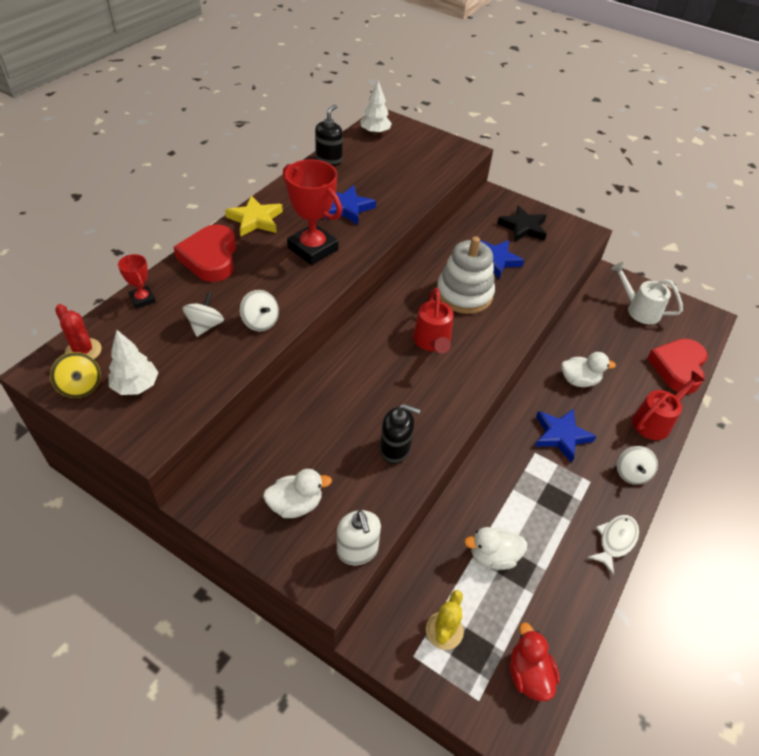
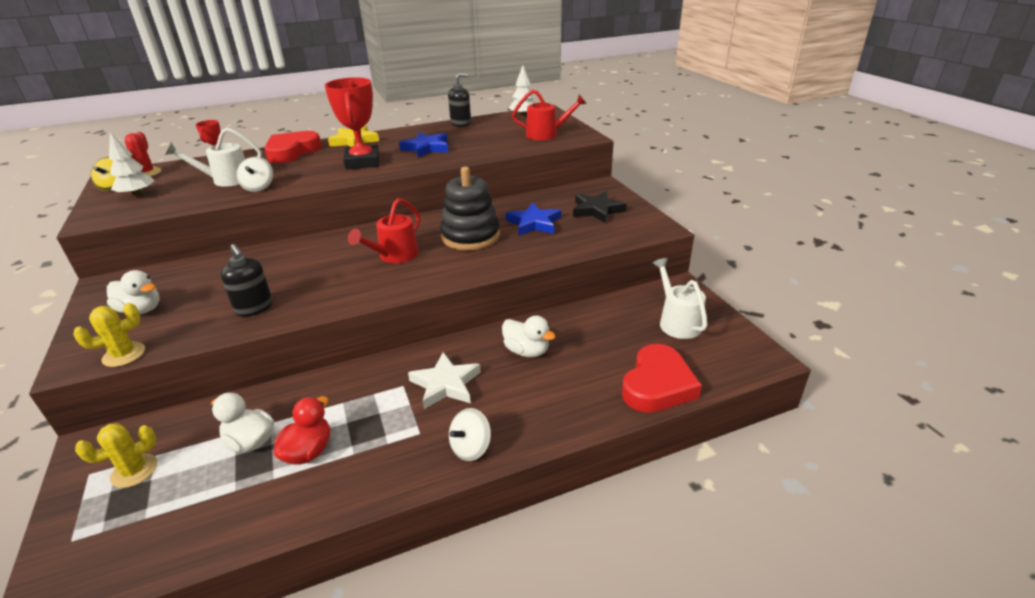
camera: 40 degrees right, 15 degrees down
white spinning top [182,292,224,337] -> white watering can [165,128,262,187]
white soap dispenser [337,510,381,565] -> yellow cactus [73,303,145,367]
white stacking toy [437,236,495,314] -> black stacking toy [440,167,500,250]
red duck [510,622,560,701] -> red duck moved to [273,396,330,465]
blue star [535,408,596,463] -> white star [408,352,481,409]
white fish [588,515,639,575] -> none
red watering can [632,371,705,440] -> red watering can moved to [512,90,587,140]
red heart [647,339,708,394] -> red heart turned 150 degrees clockwise [622,344,702,413]

